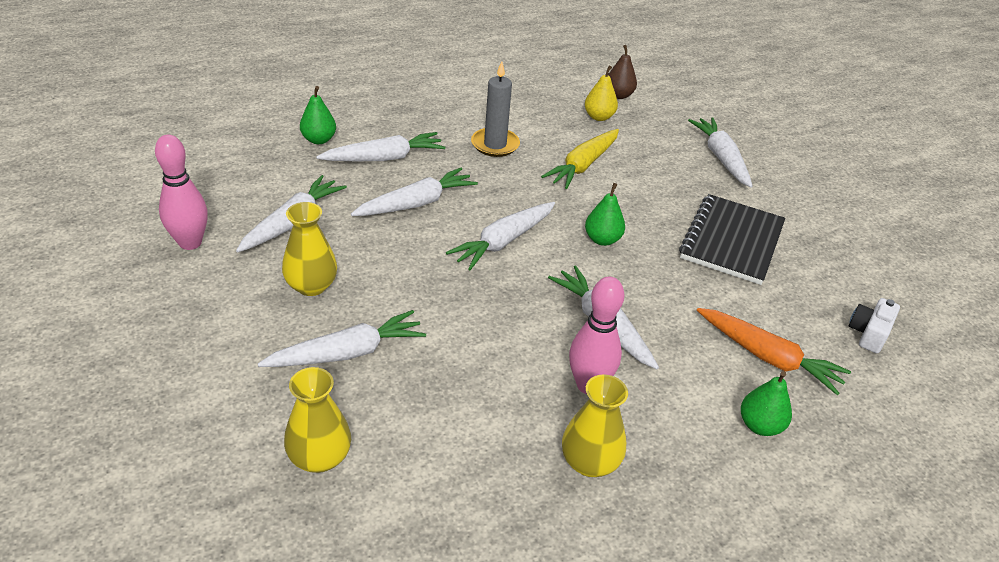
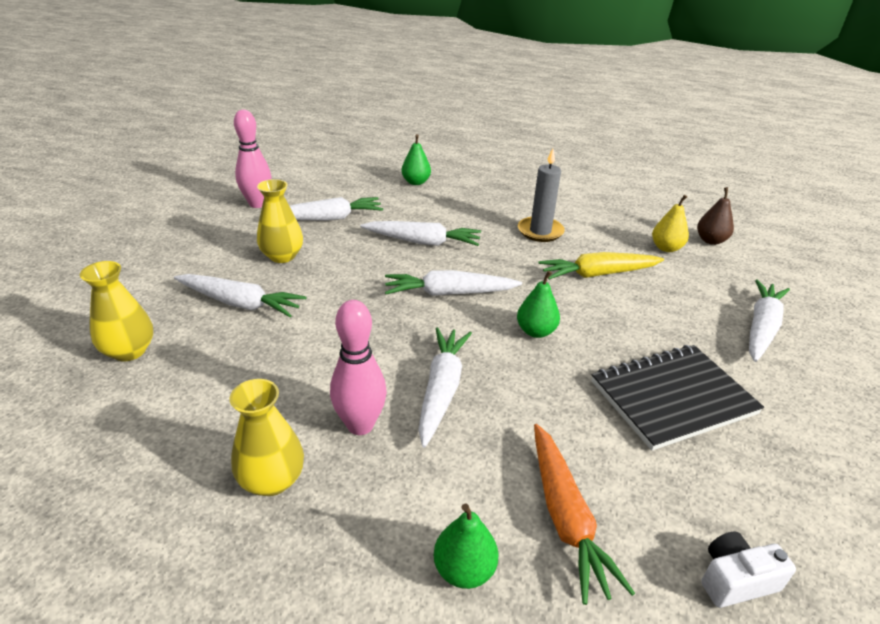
camera: 45 degrees right, 5 degrees down
white carrot [316,132,445,161] -> none

